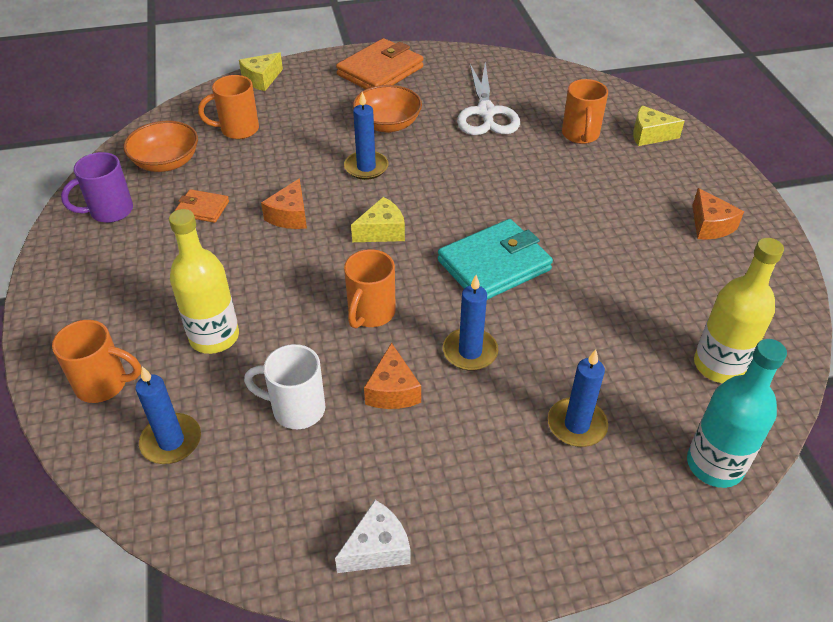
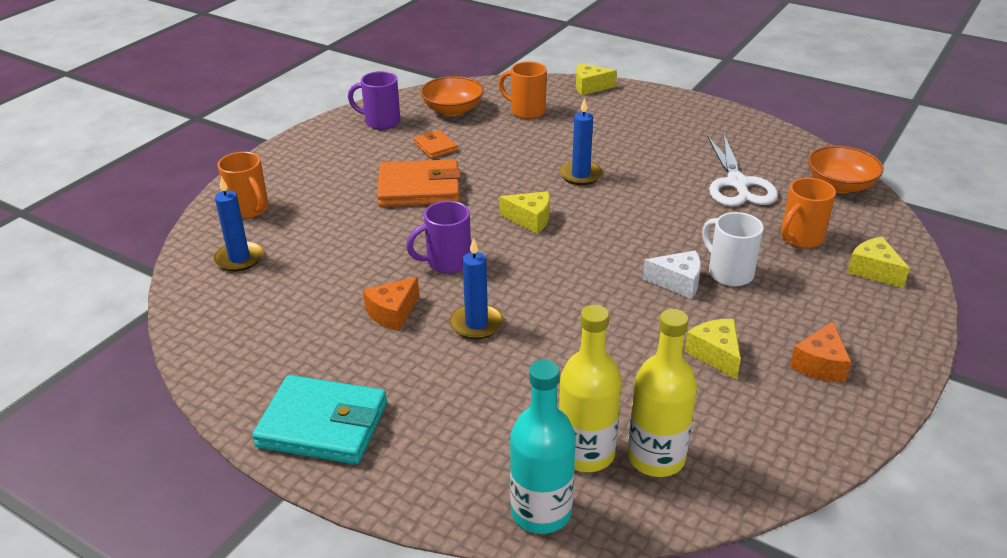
camera: 45 degrees right, 10 degrees down
yellow bottle [169,209,239,354] -> yellow bottle moved to [559,305,622,472]
white mug [244,344,326,429] -> white mug moved to [702,212,764,287]
orange cheese [261,178,307,229] -> none
white cheese [335,500,411,573] -> white cheese moved to [643,250,701,299]
orange wallet [336,38,424,89] -> orange wallet moved to [377,159,461,207]
orange mug [344,249,396,329] -> purple mug [406,201,471,274]
orange bowl [353,85,422,133] -> orange bowl moved to [808,146,884,193]
turquoise wallet [438,219,553,300] -> turquoise wallet moved to [252,375,387,464]
white scissors [457,62,520,135] -> white scissors turned 45 degrees counterclockwise [707,134,778,206]
blue candle [548,350,608,447] -> none
none -> yellow cheese [685,319,741,380]

